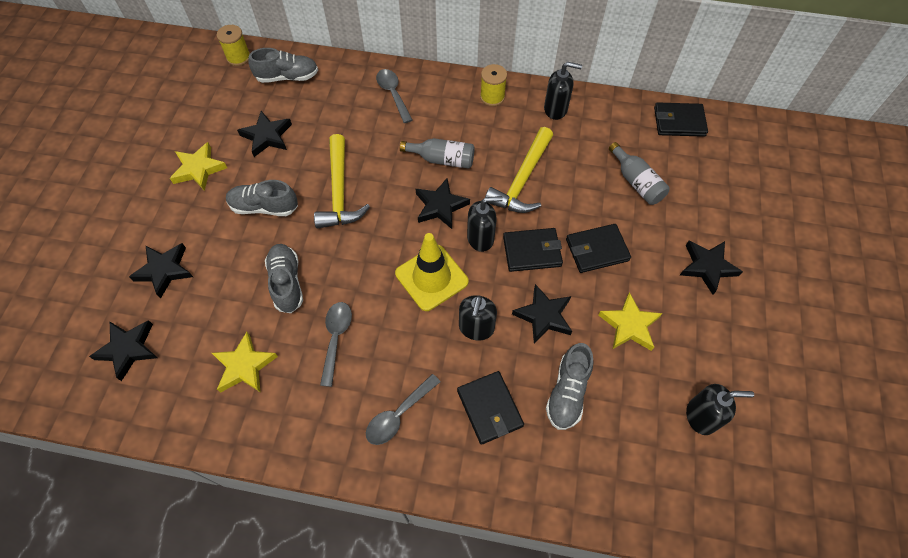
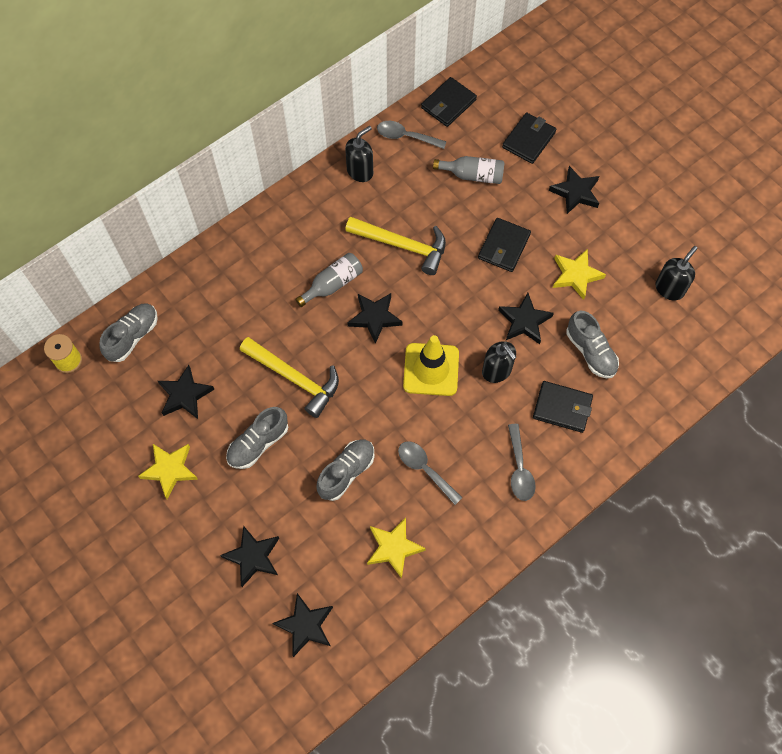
camera: 50 degrees left, 5 degrees up
grey shoe [265,244,303,313] -> grey shoe turned 105 degrees clockwise [316,440,375,501]
grey spoon [376,69,412,123] -> grey spoon moved to [377,121,447,149]
black soap dispenser [467,196,503,252] -> none
yellow spool [480,64,507,106] -> none
yellow hammer [485,127,553,213] -> yellow hammer turned 45 degrees counterclockwise [345,217,446,275]
black wallet [503,228,563,272] -> black wallet moved to [502,113,556,164]

